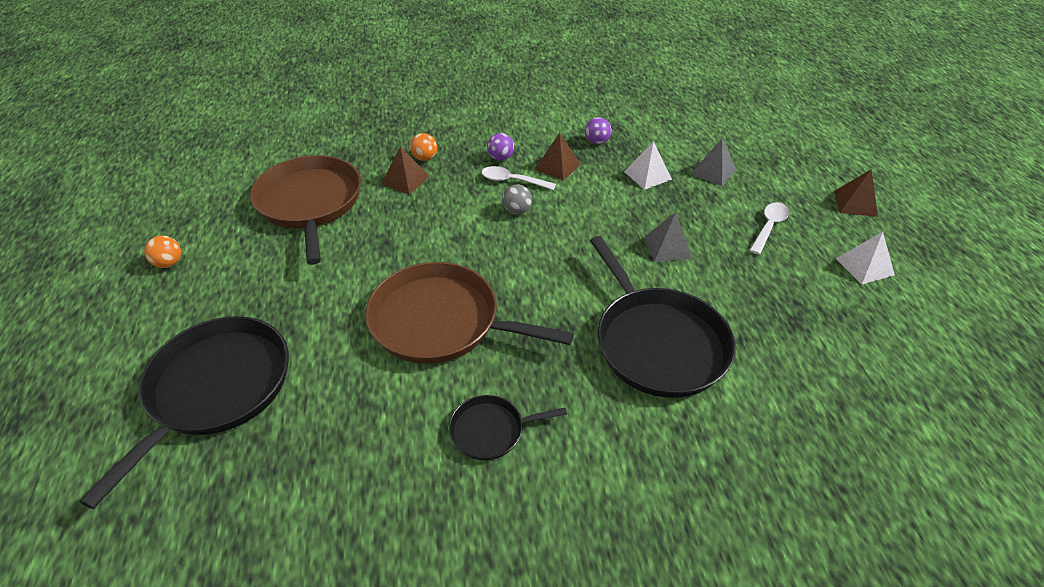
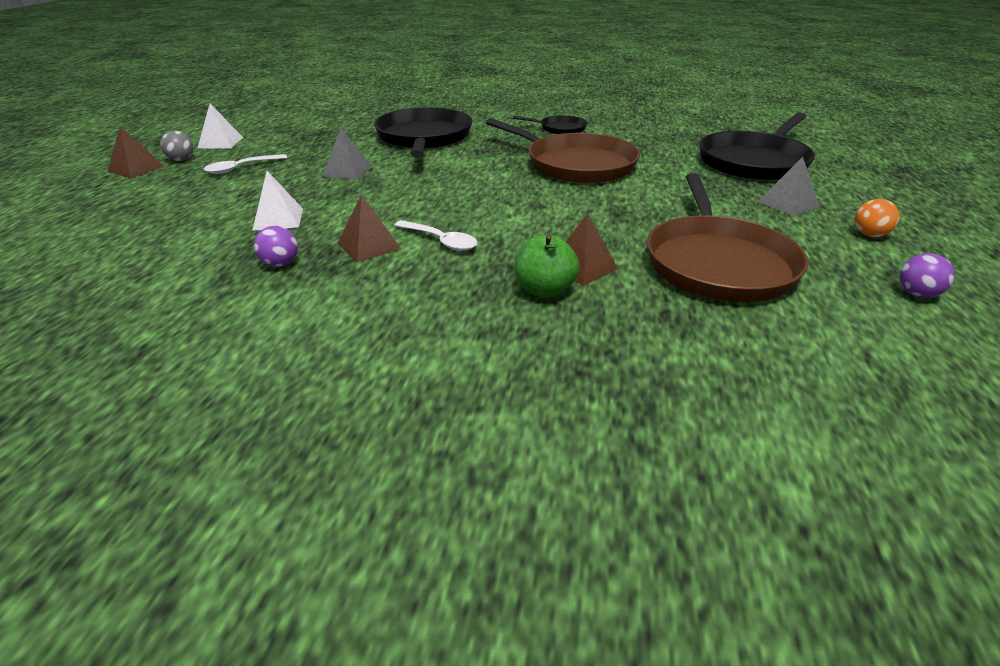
camera: 160 degrees left, 10 degrees down
orange ball [410,133,437,161] -> green apple [515,235,579,298]
purple ball [487,133,514,161] -> purple ball moved to [900,253,954,298]
grey ball [502,184,532,215] -> grey ball moved to [160,131,194,161]
grey pyramid [691,138,736,186] -> grey pyramid moved to [758,157,820,216]

